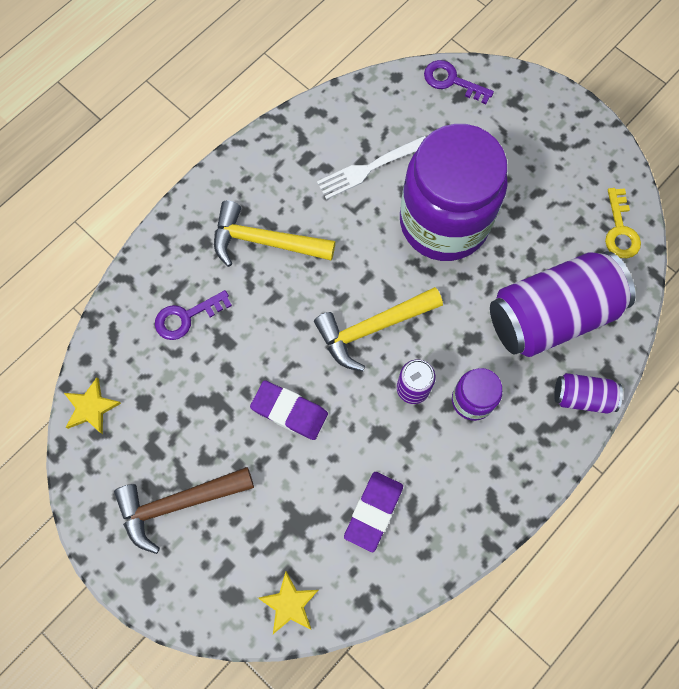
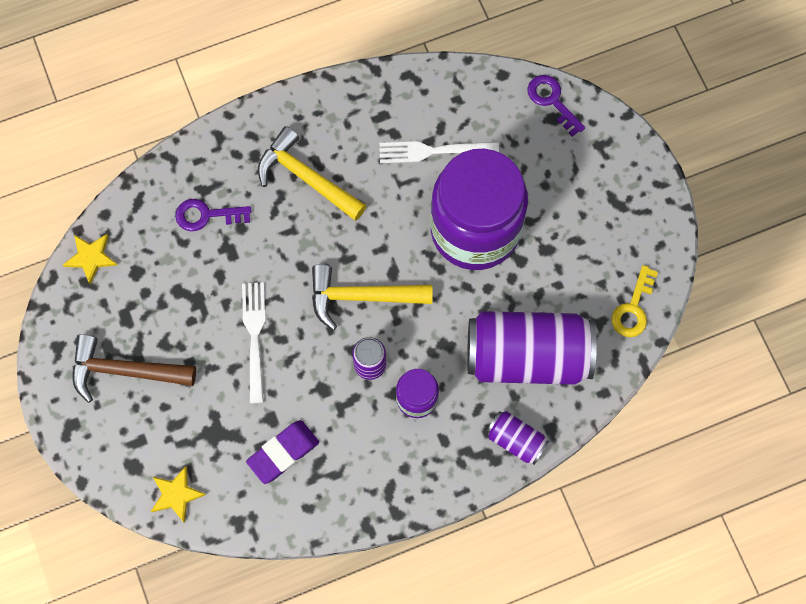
camera: 25 degrees right, 0 degrees up
purple eraser [250,380,328,440] -> white fork [242,282,265,403]

